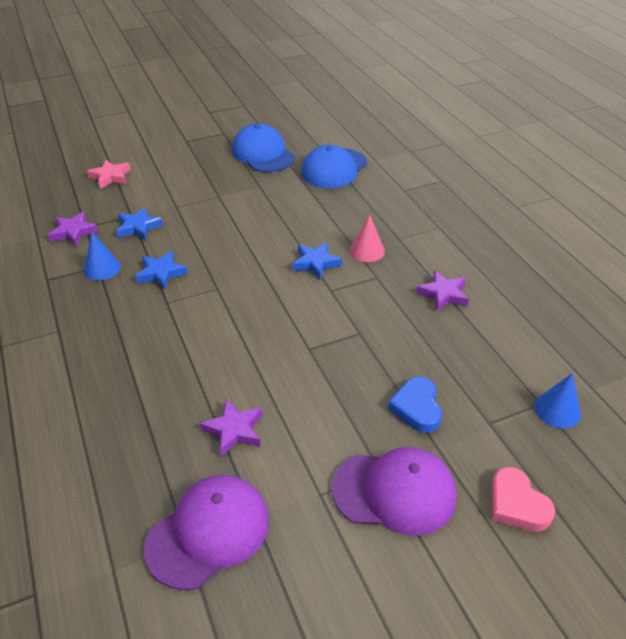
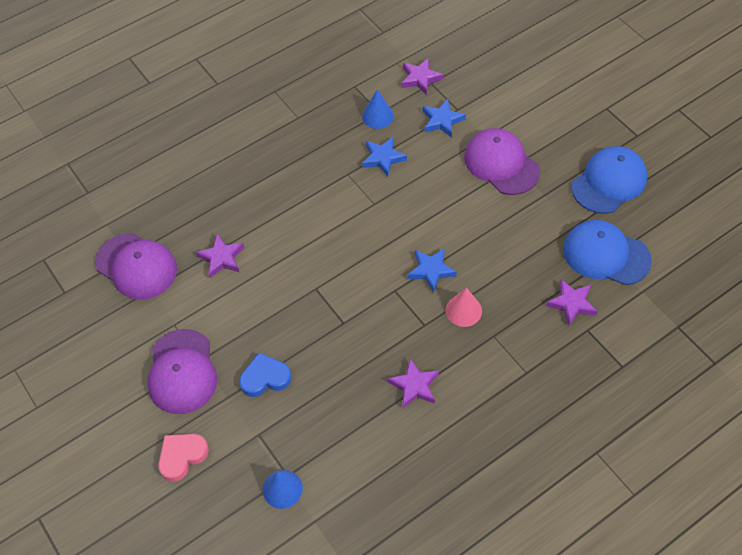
camera: 80 degrees right, 15 degrees up
pink star [87,160,131,189] -> none
none -> purple cap [464,128,540,195]
none -> purple star [546,279,598,326]

